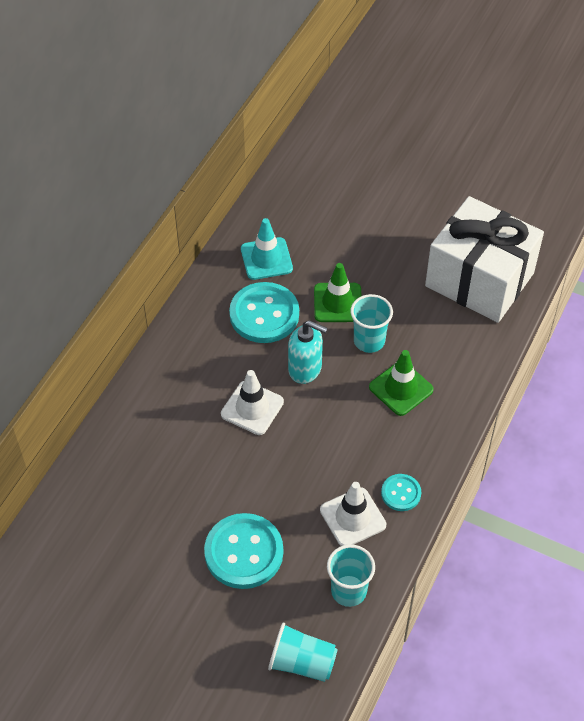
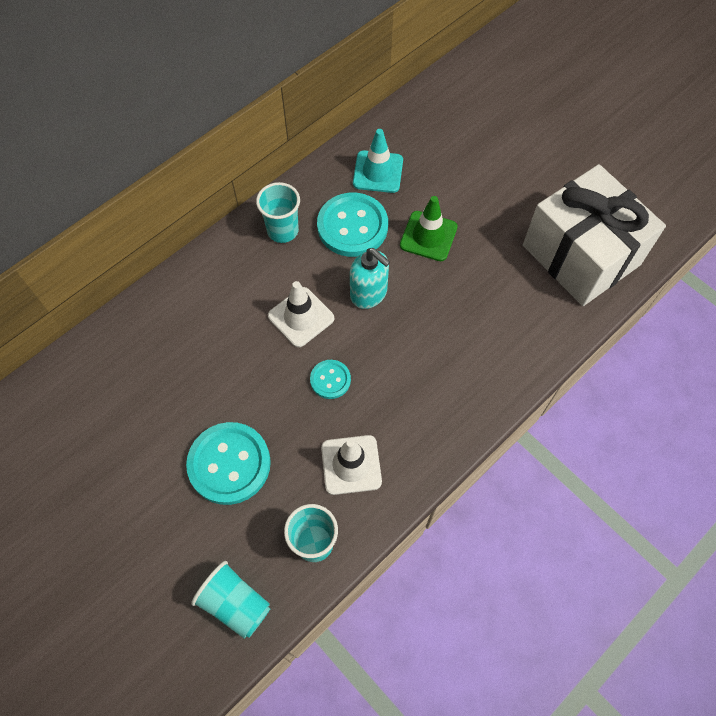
camera: 20 degrees right, 10 degrees up
turquoise cup [351,294,393,353] -> turquoise cup moved to [256,182,300,243]
green traffic cone [369,350,434,416] -> none
turquoise button [381,474,421,511] -> turquoise button moved to [310,360,351,399]

